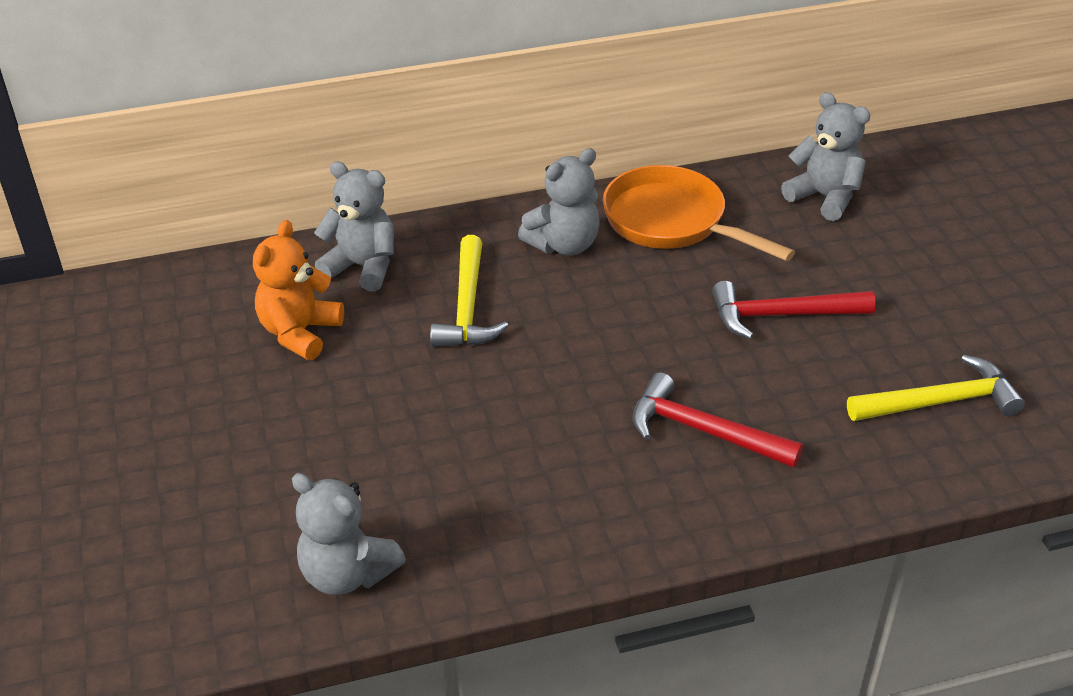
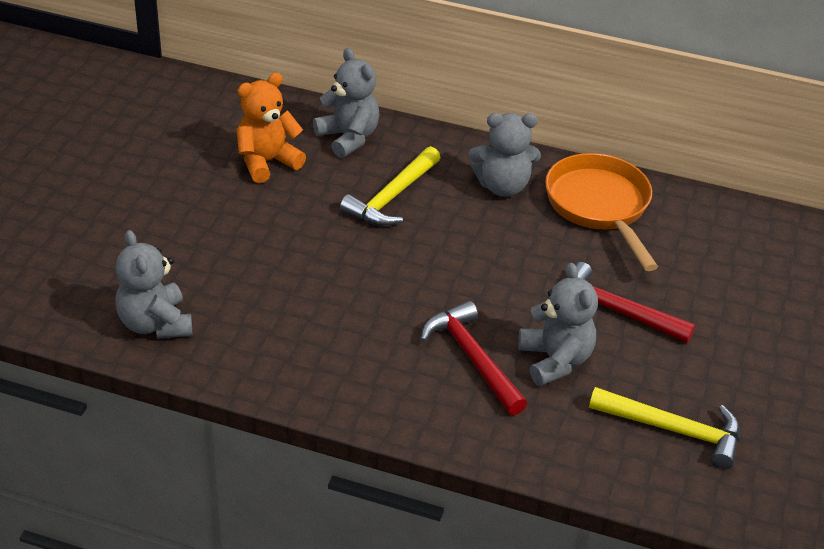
camera: 30 degrees right, 0 degrees up
grey teddy bear [781,92,870,221] -> grey teddy bear moved to [518,263,598,386]

